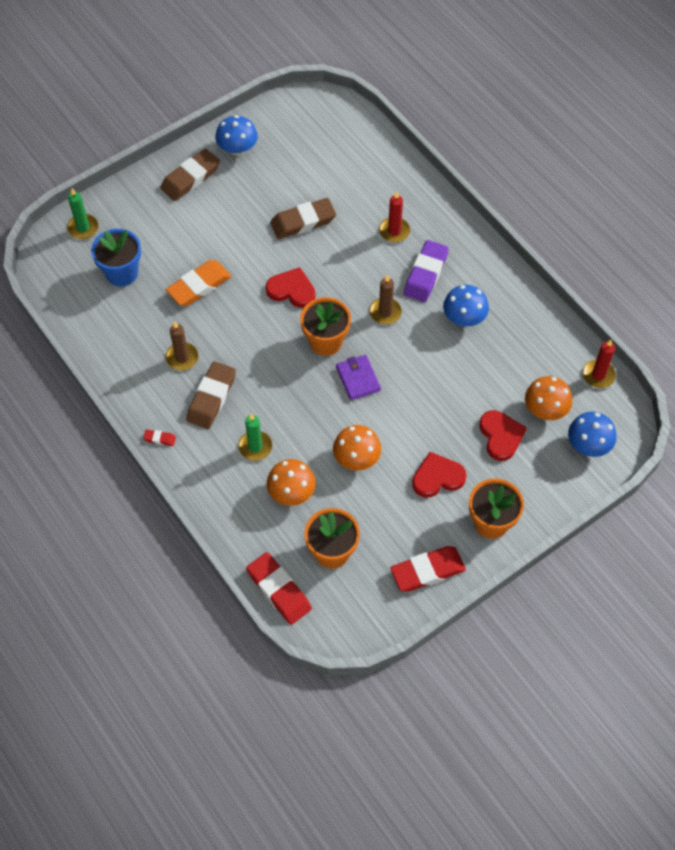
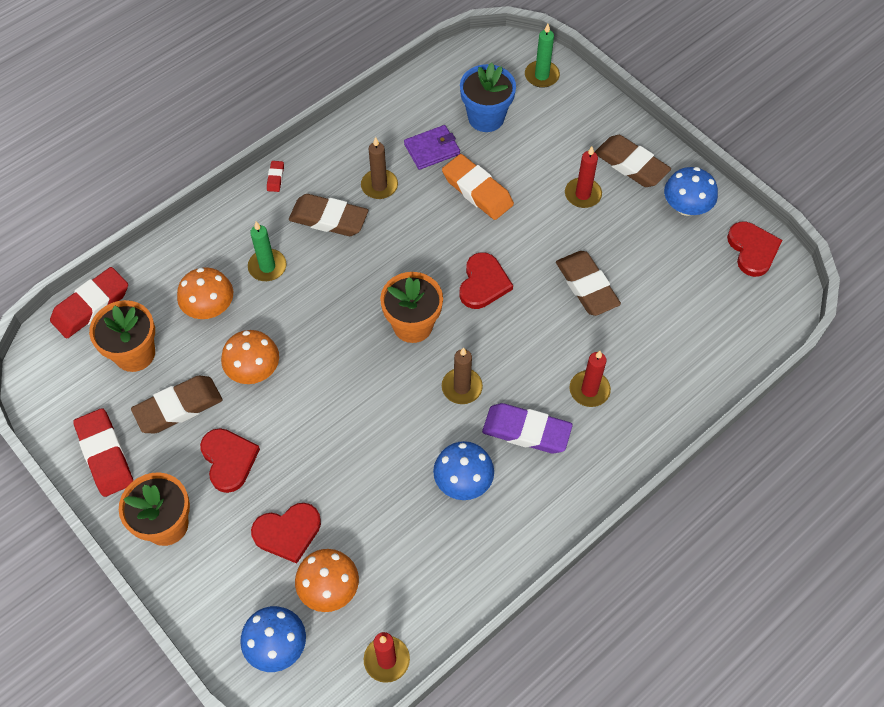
camera: 85 degrees right, 0 degrees up
purple wallet [336,355,381,400] -> purple wallet moved to [404,125,460,170]
none -> brown eraser [131,376,222,434]
none -> red candle [565,147,602,208]
none -> red heart [727,222,782,277]

